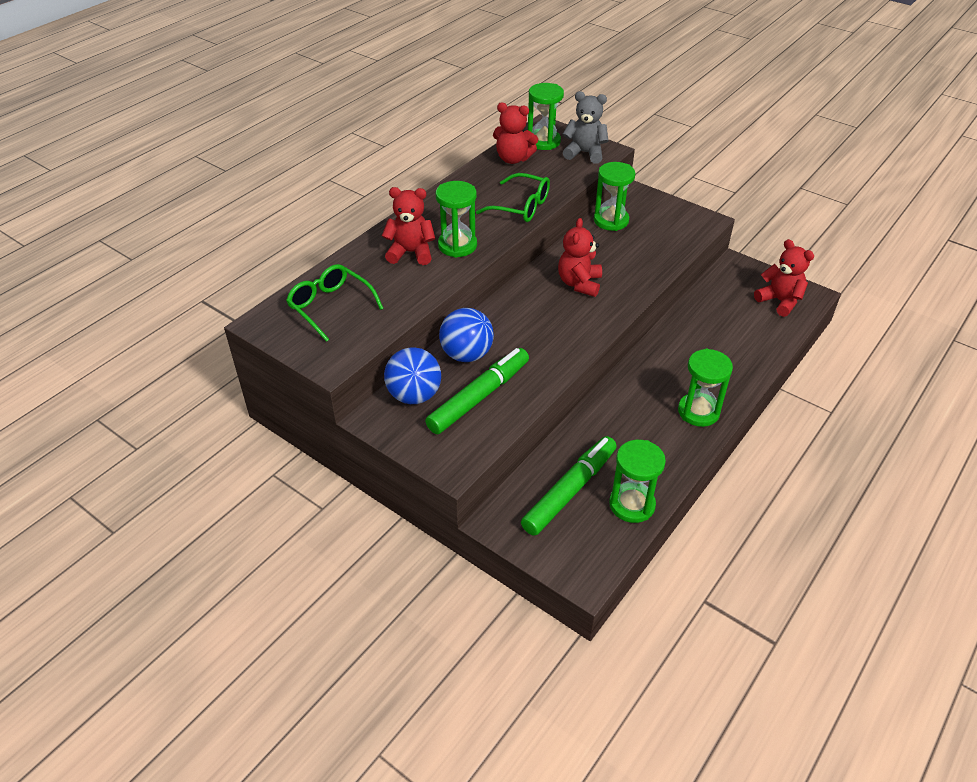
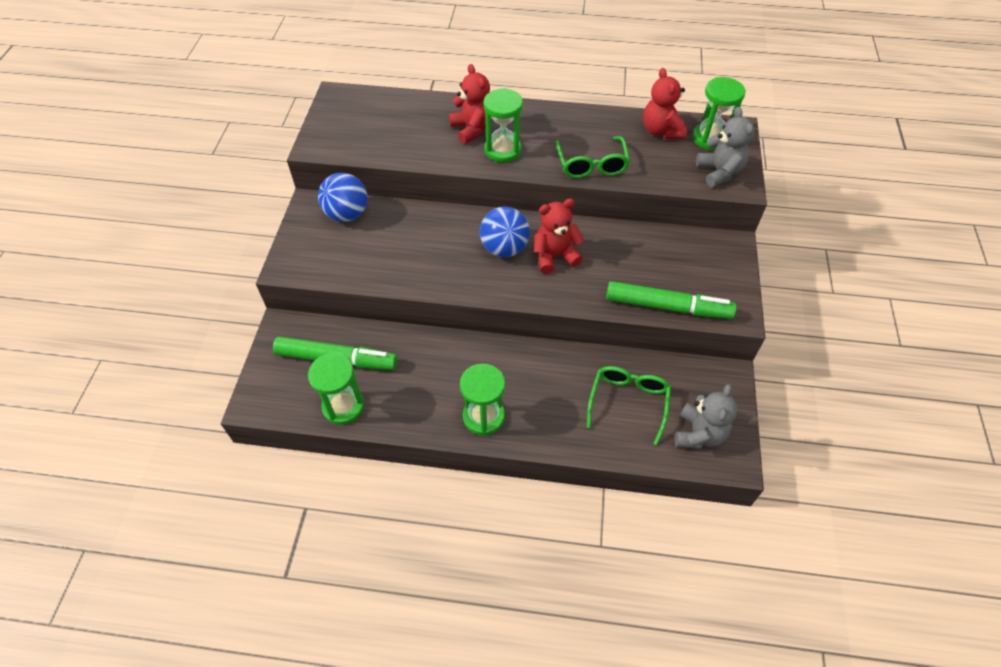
camera: 60 degrees right, 10 degrees up
green glasses [286,264,384,342] -> green glasses moved to [587,366,671,445]
green marker [425,348,529,434] -> green marker moved to [606,281,737,319]
blue ball [439,308,494,362] -> blue ball moved to [480,207,530,257]
green hourglass [594,162,635,231] -> none
red teddy bear [754,239,814,317] -> grey teddy bear [675,384,737,449]

